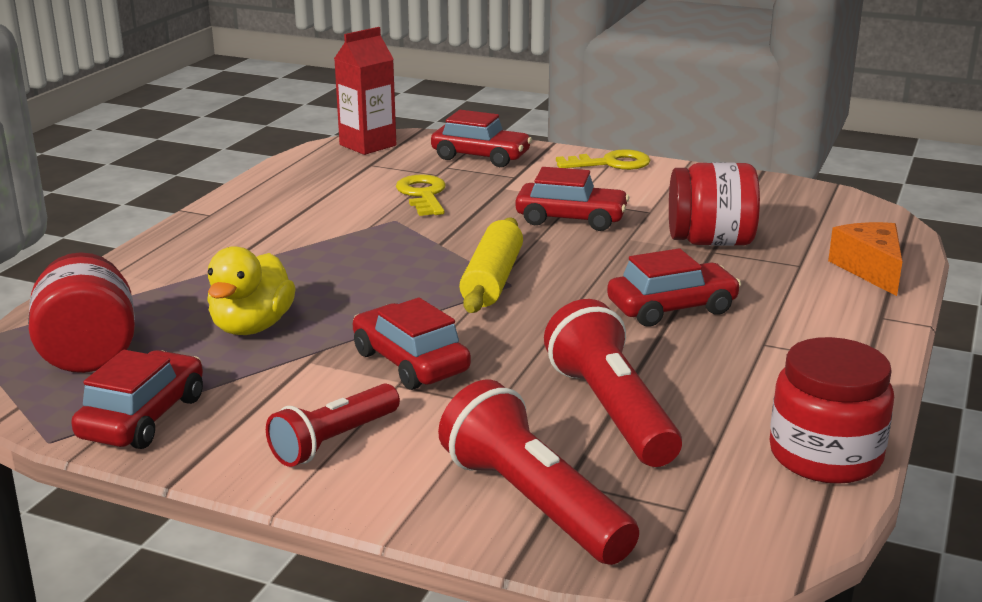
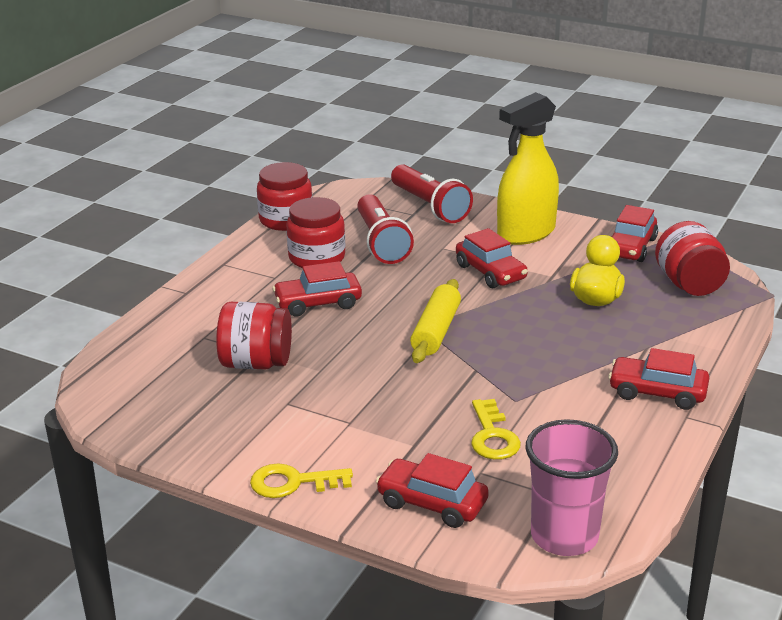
camera: 175 degrees left, 5 degrees up
red flashlight [266,384,400,467] -> yellow spray bottle [497,92,559,245]
red carton [334,27,396,155] -> pink cup [526,419,618,556]
red car [515,167,629,231] -> red car moved to [608,348,709,410]
orange cheese [828,222,903,296] -> none
none -> red jar [286,197,345,268]

